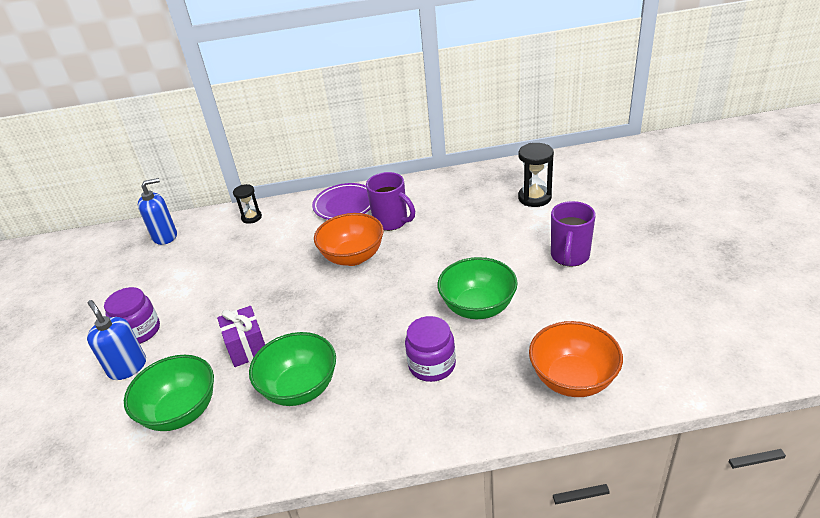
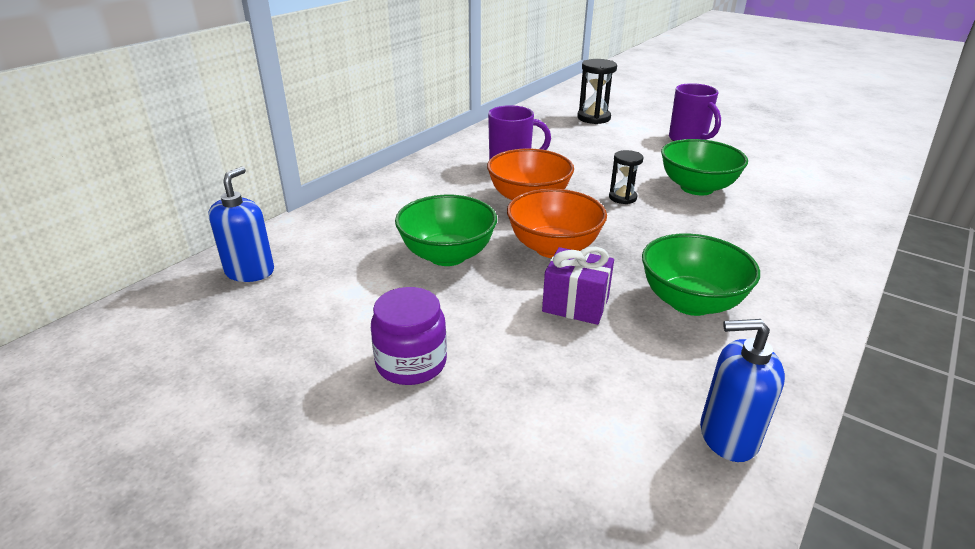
camera: 50 degrees left, 5 degrees down
blue soap dispenser [87,300,146,380] -> blue soap dispenser moved to [700,319,785,462]
green bowl [124,355,214,431] -> green bowl moved to [395,195,497,266]
black hourglass [233,184,262,224] -> black hourglass moved to [609,150,644,204]
purple plate [312,183,371,220] -> none
purple jar [405,316,456,382] -> none
orange bowl [529,321,623,397] -> orange bowl moved to [507,189,607,258]

